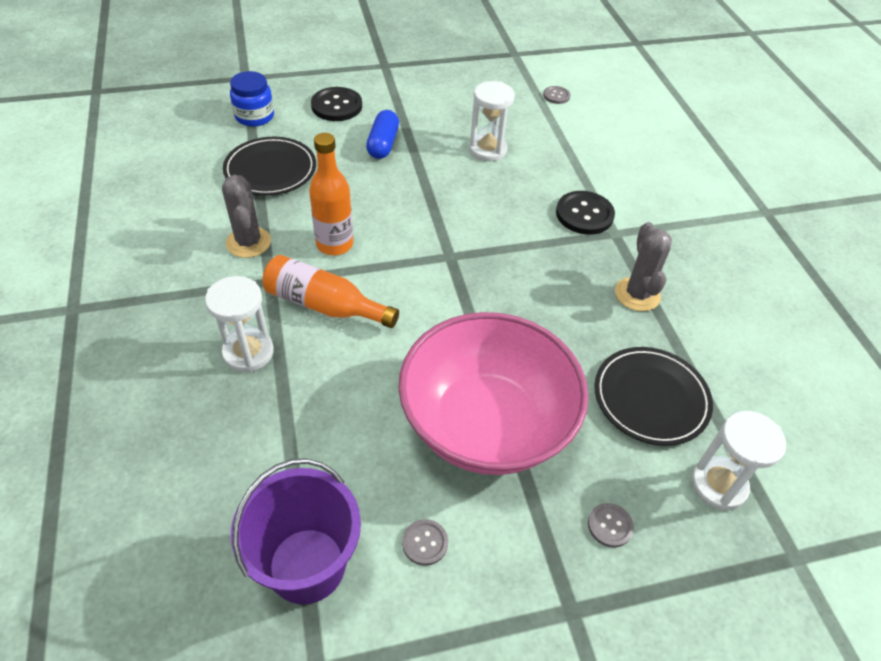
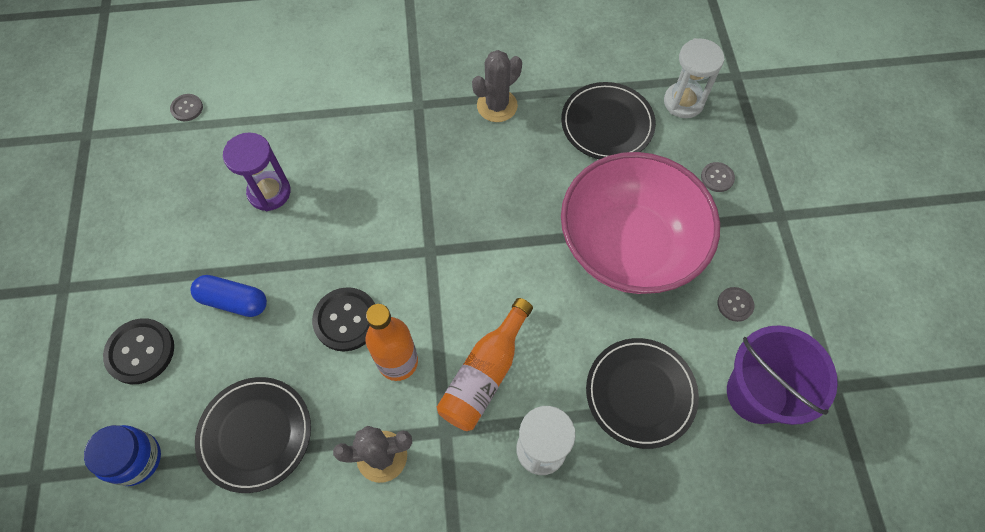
camera: 80 degrees left, 15 degrees up
white hourglass [469,81,515,161] -> purple hourglass [223,132,291,211]
black button [556,191,615,235] -> black button moved to [312,287,375,351]
grey cactus [615,222,672,311] -> grey cactus turned 45 degrees counterclockwise [472,50,522,122]
none -> black plate [586,338,699,449]

